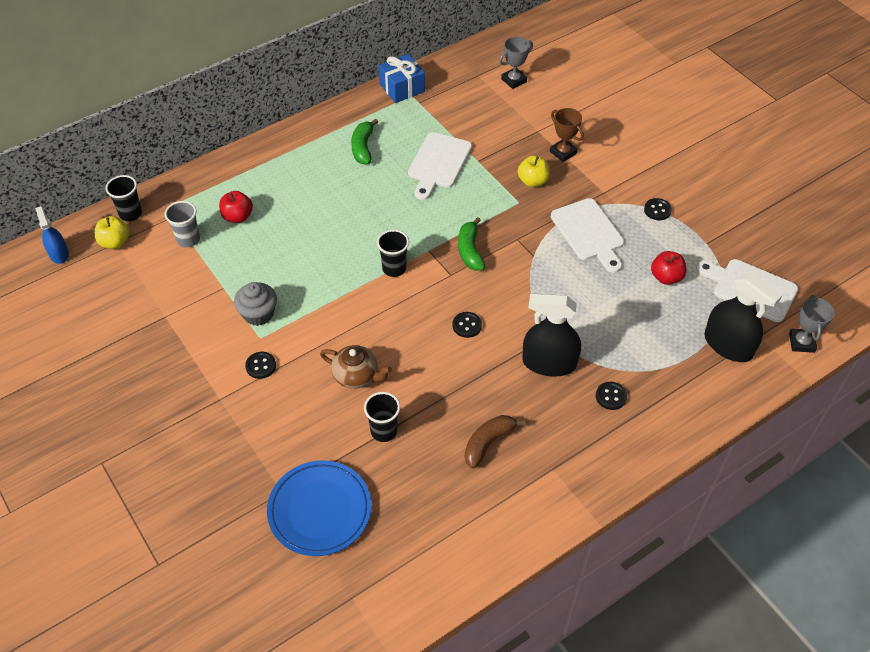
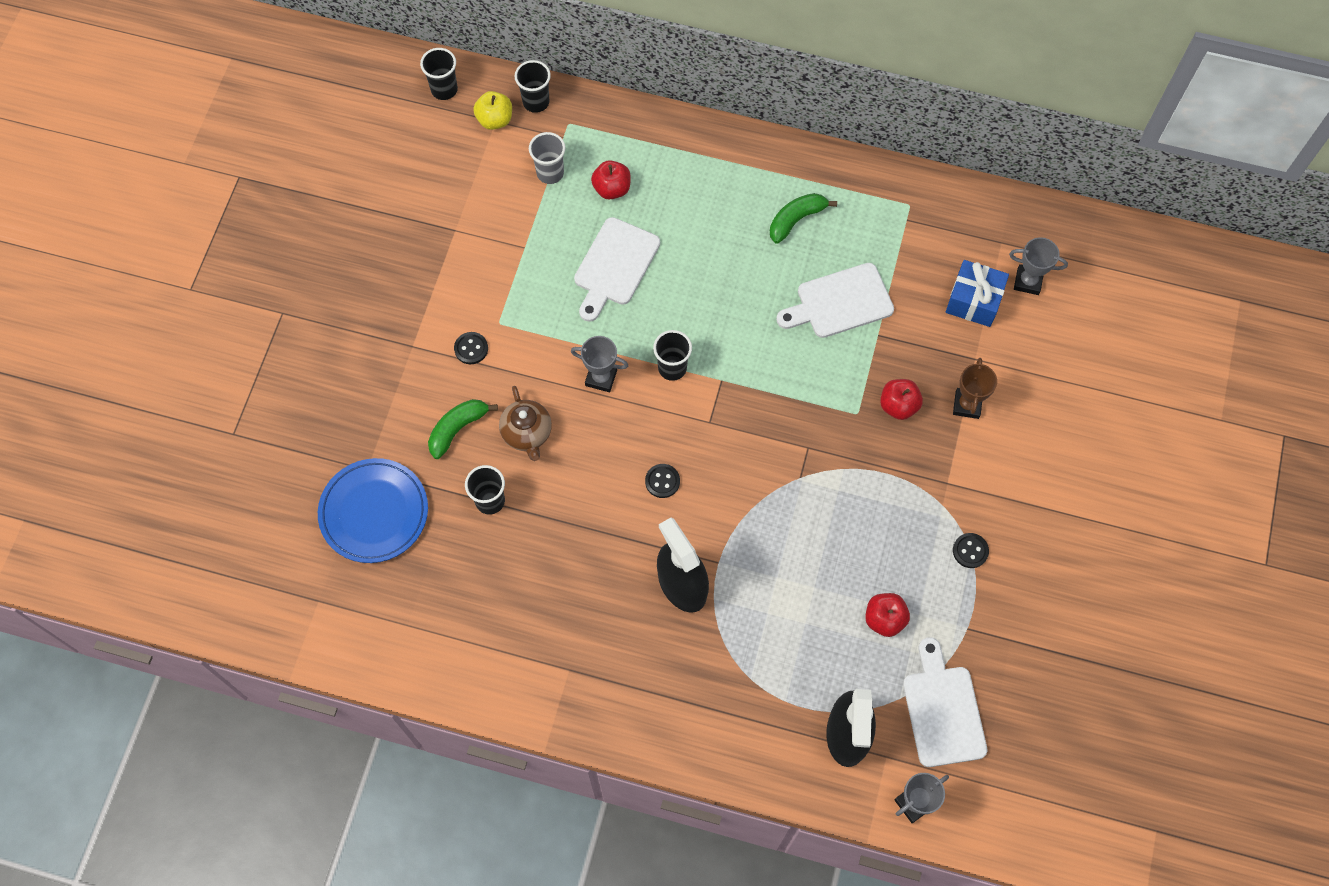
camera: 50 degrees right, 15 degrees up
blue spray bottle [35,206,69,264] -> black cup [420,48,458,100]
grey cupcake [234,282,277,326] -> none
blue gift [379,54,425,103] -> blue gift moved to [946,260,1009,327]
green banana [458,217,485,271] -> green banana moved to [428,399,498,459]
brown banana [465,415,526,469] -> none
yellow apple [518,156,550,187] -> red apple [880,379,923,420]
white cutting board [551,198,624,273] -> white cutting board moved to [574,217,660,322]
black button [596,382,627,410] -> none
none -> grey trophy [571,336,628,392]

